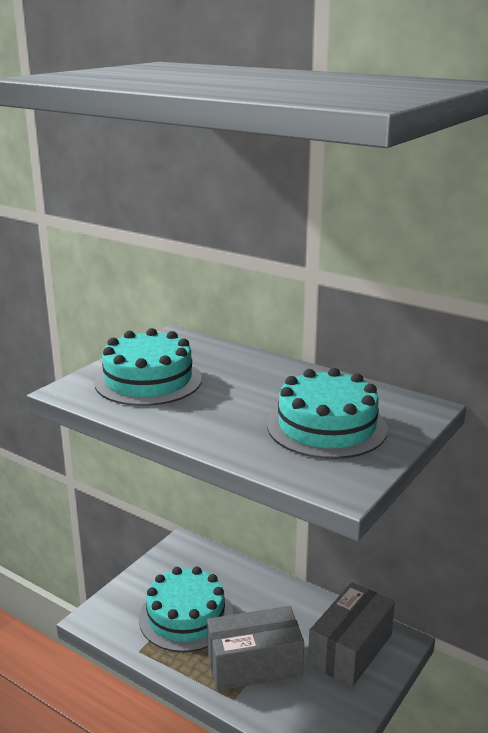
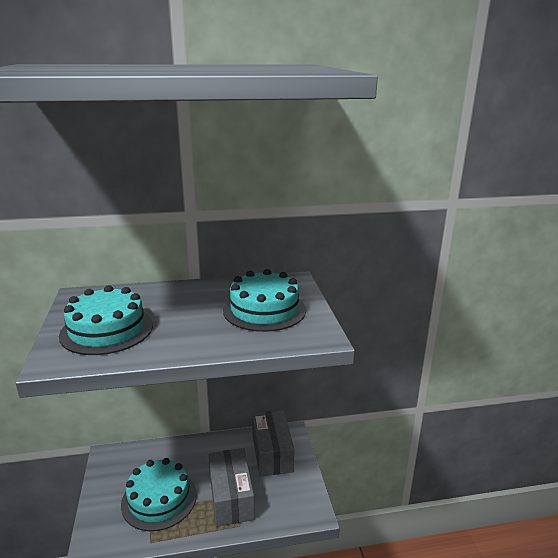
camera: 45 degrees left, 0 degrees up
grey box [207,606,304,691] -> grey box turned 45 degrees counterclockwise [209,448,255,527]

